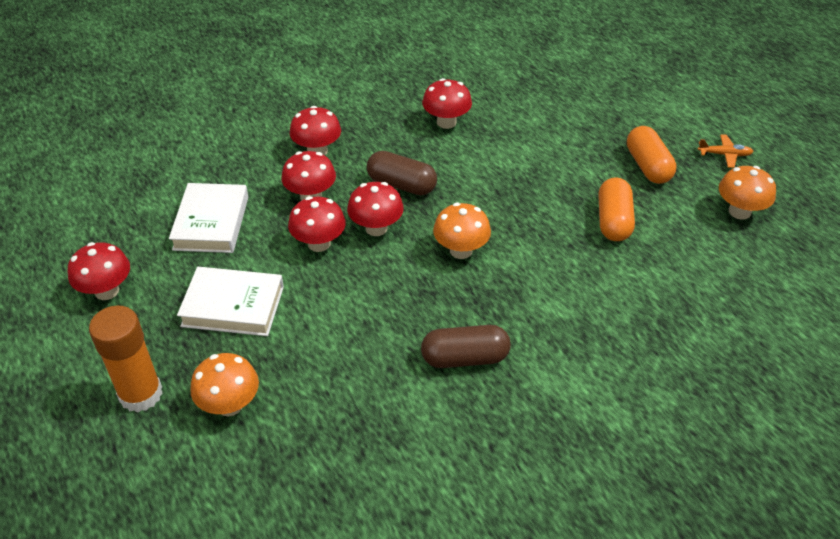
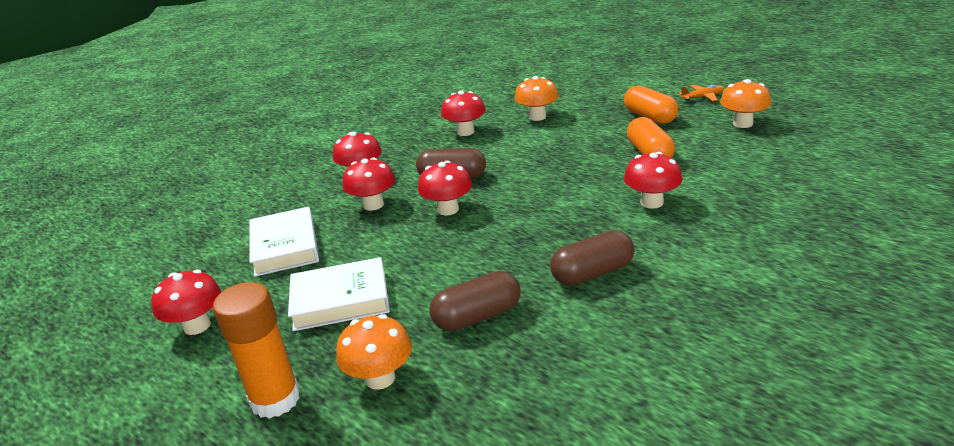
camera: 15 degrees left, 15 degrees down
red mushroom [288,196,346,252] -> red mushroom moved to [624,152,682,209]
orange mushroom [433,203,491,259] -> orange mushroom moved to [515,76,559,121]
none -> brown capsule [429,271,521,331]

